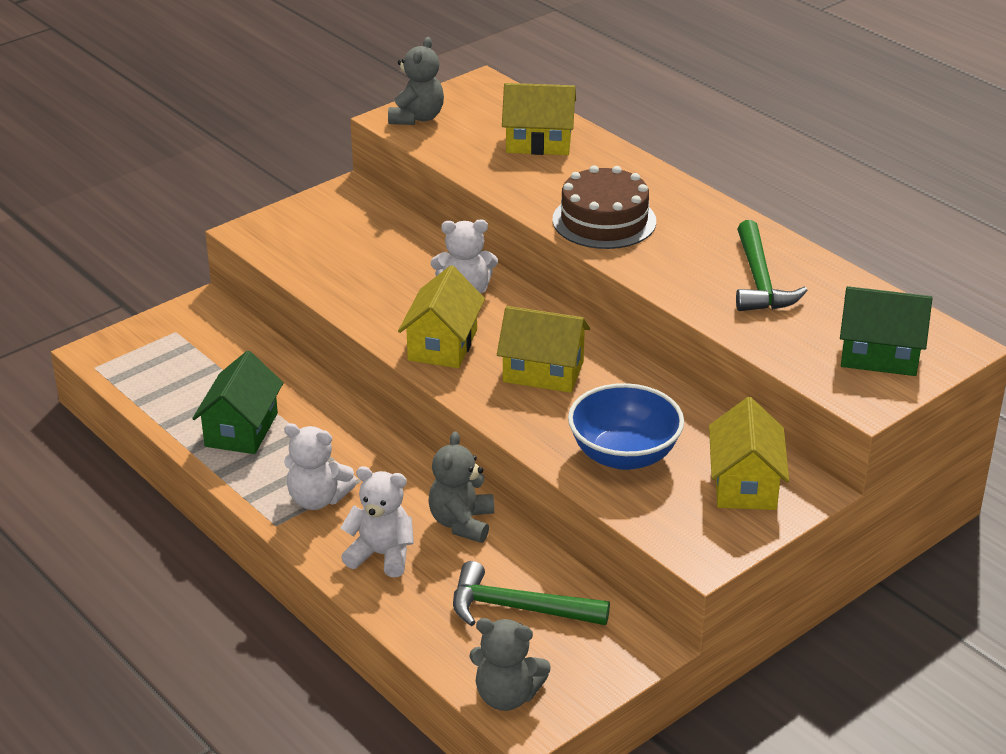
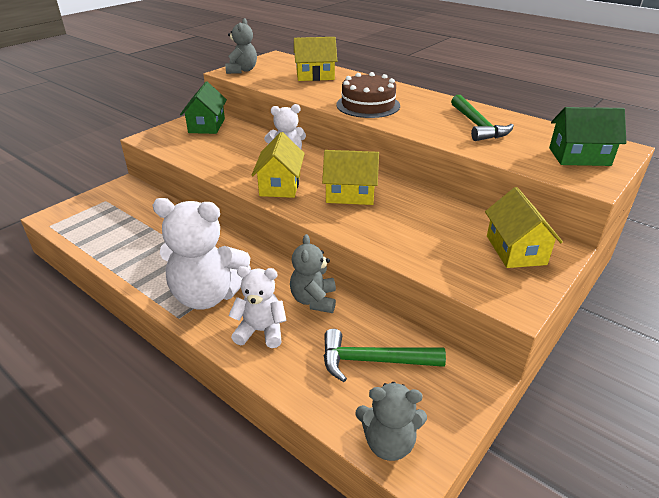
camera: 10 degrees left, 0 degrees up
green house [192,351,283,454] -> green house moved to [180,82,227,134]
white teddy bear [284,423,356,510] -> white teddy bear [152,198,251,310], size x1.68
blue bowl [568,383,684,470] -> none

